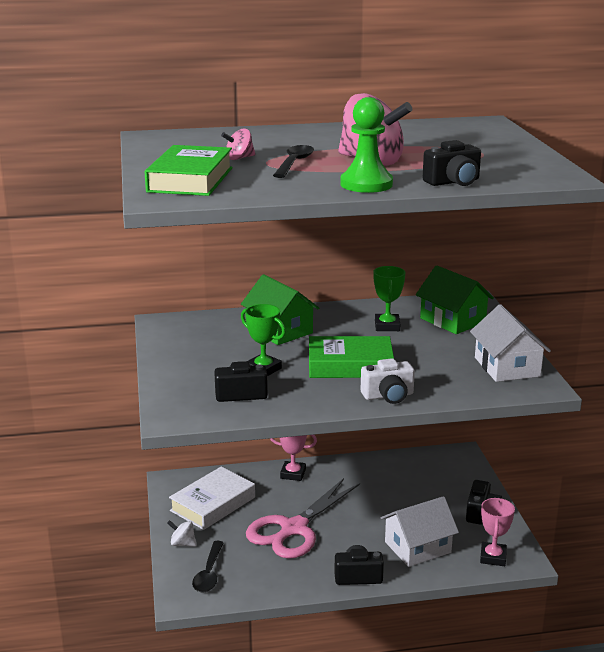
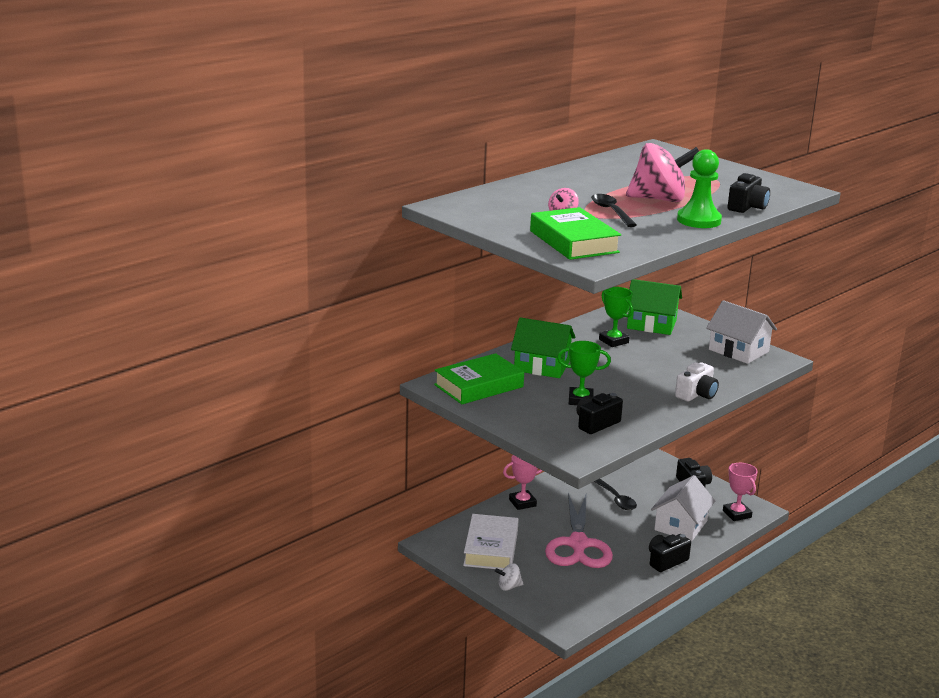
camera: 35 degrees left, 0 degrees up
black spoon [192,541,224,592] -> black spoon moved to [594,479,637,510]
green book [309,336,394,378] -> green book moved to [434,353,524,404]

